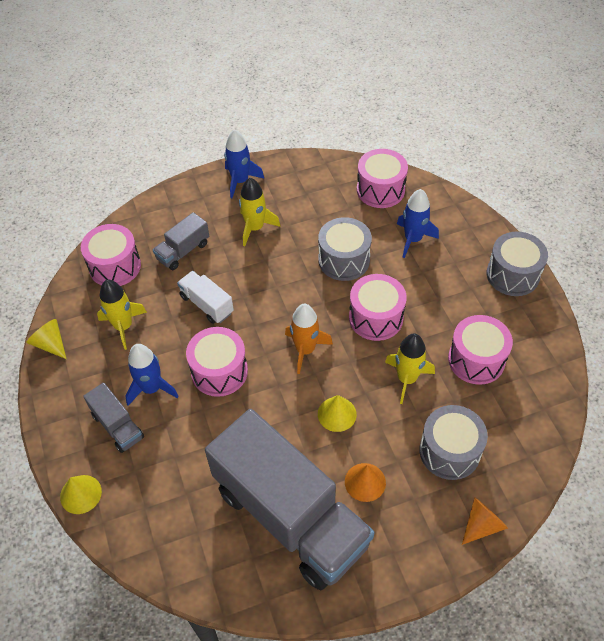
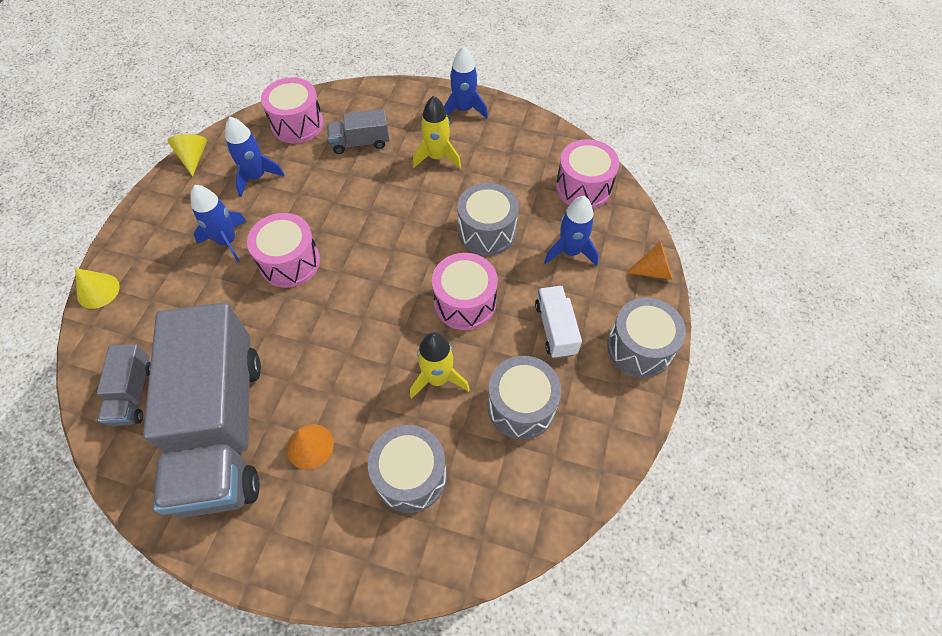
camera: 35 degrees right, 5 degrees up
grey truck [83,383,144,453] -> grey truck moved to [97,344,151,426]
yellow rocket [97,280,147,350] -> blue rocket [225,117,285,197]
white truck [177,271,234,324] -> white truck moved to [535,286,582,359]
orange rocket [285,304,333,374] -> none
yellow cone [318,395,357,432] -> none
pink drum [448,315,513,385] -> grey drum [488,356,561,439]
orange cone [462,497,508,545] -> orange cone moved to [626,241,673,280]

